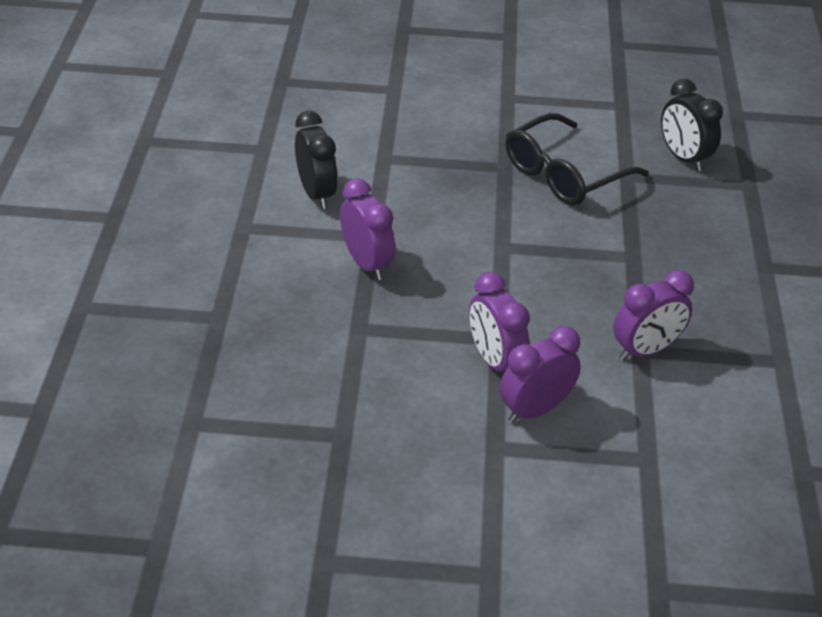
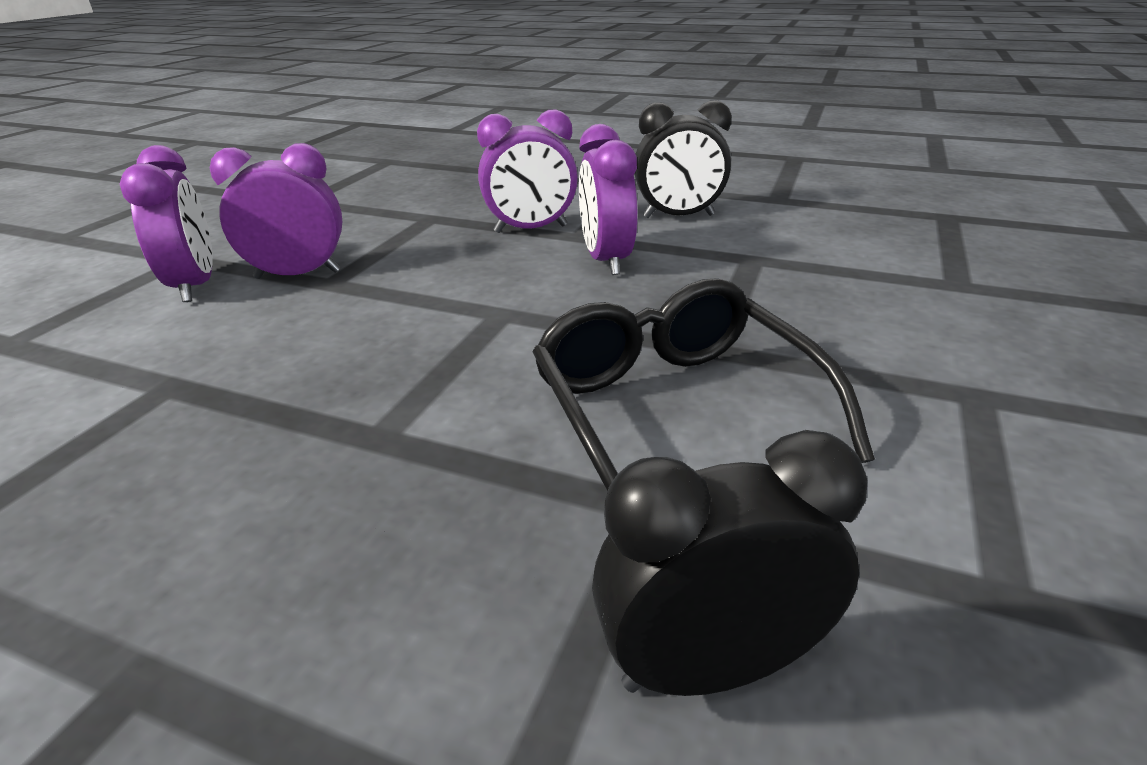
camera: 110 degrees right, 10 degrees down
purple clock [613,270,694,360] -> purple clock moved to [579,124,638,275]

